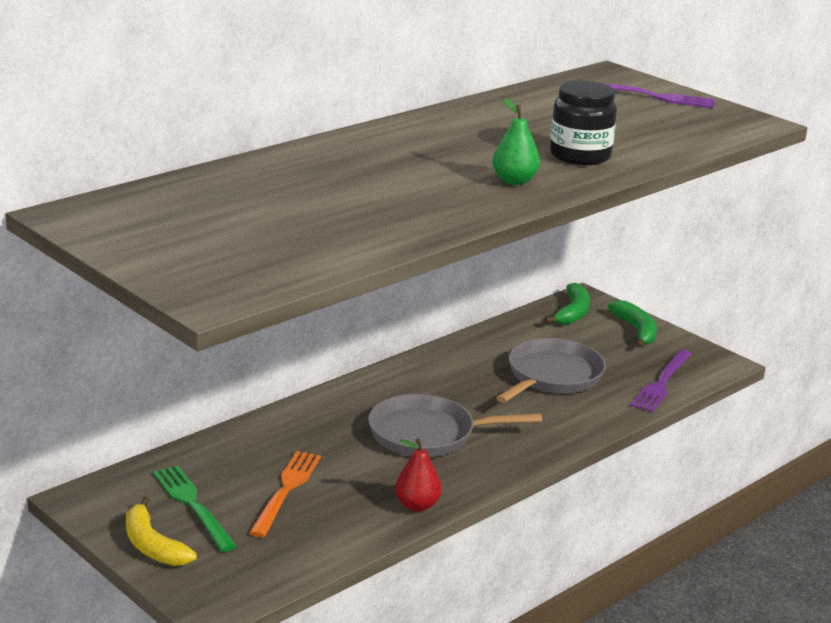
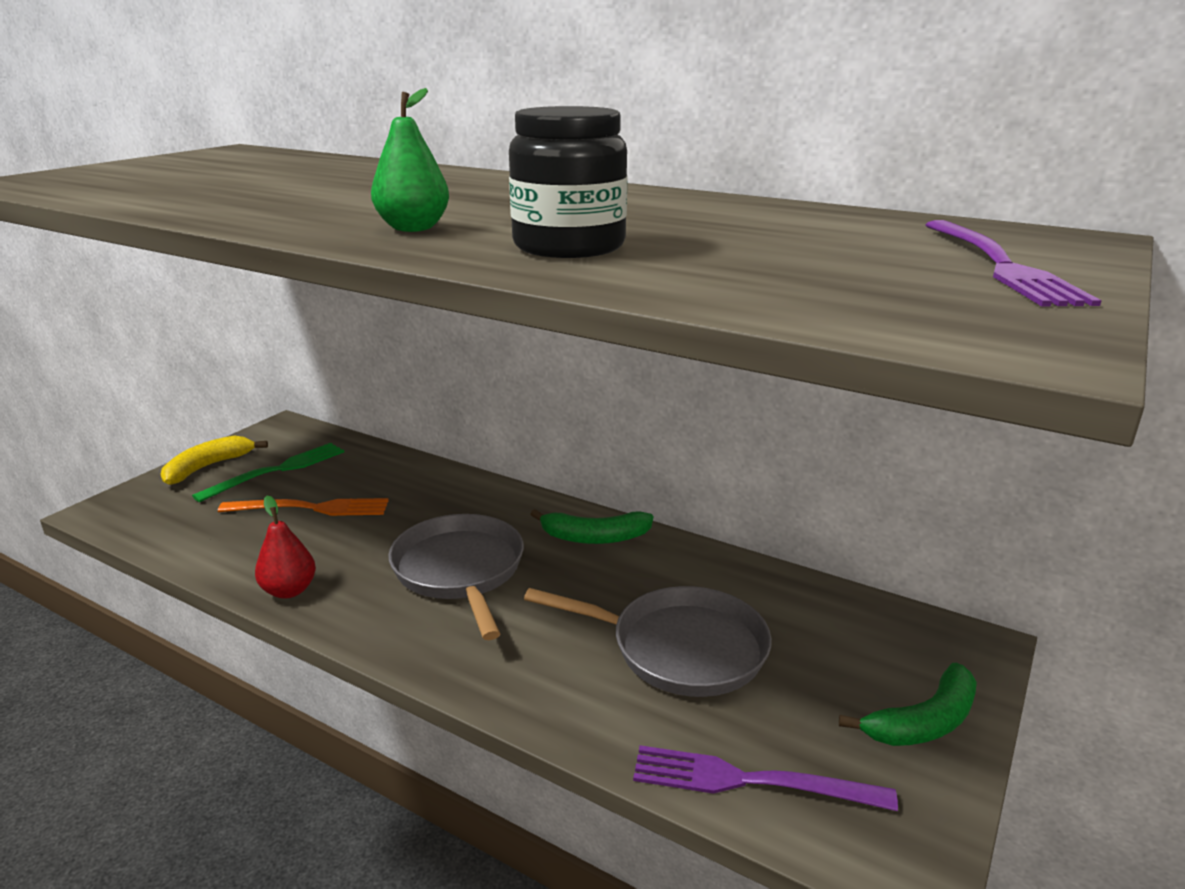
camera: 75 degrees right, 0 degrees up
green banana [545,283,590,325] -> green banana moved to [531,509,653,544]

